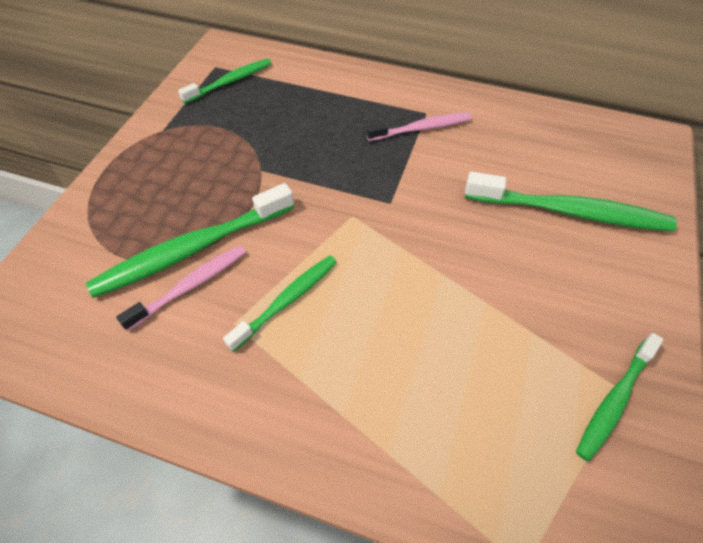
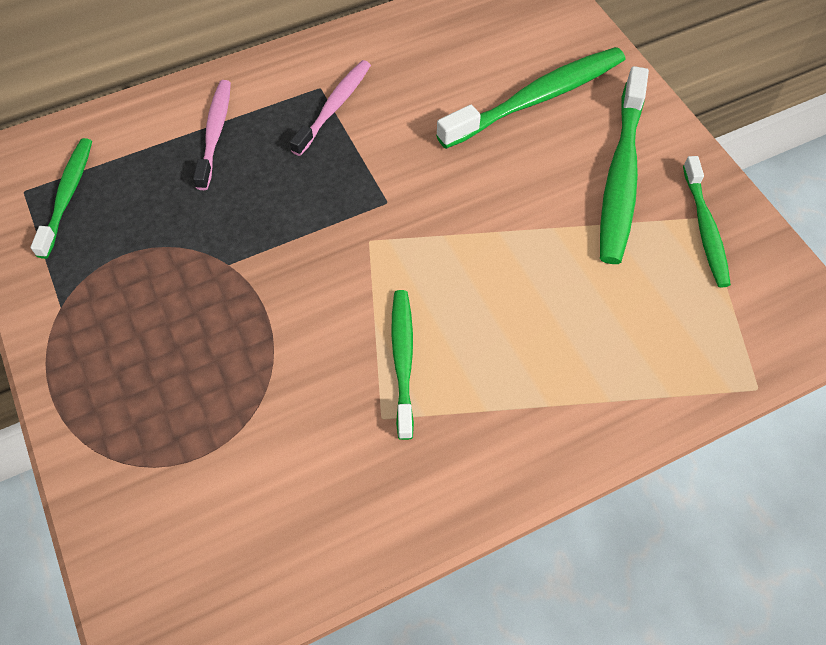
camera: 45 degrees left, 5 degrees up
green toothbrush [86,183,294,298] -> green toothbrush moved to [600,66,649,264]
pink toothbrush [116,245,246,331] -> pink toothbrush moved to [193,80,231,190]

